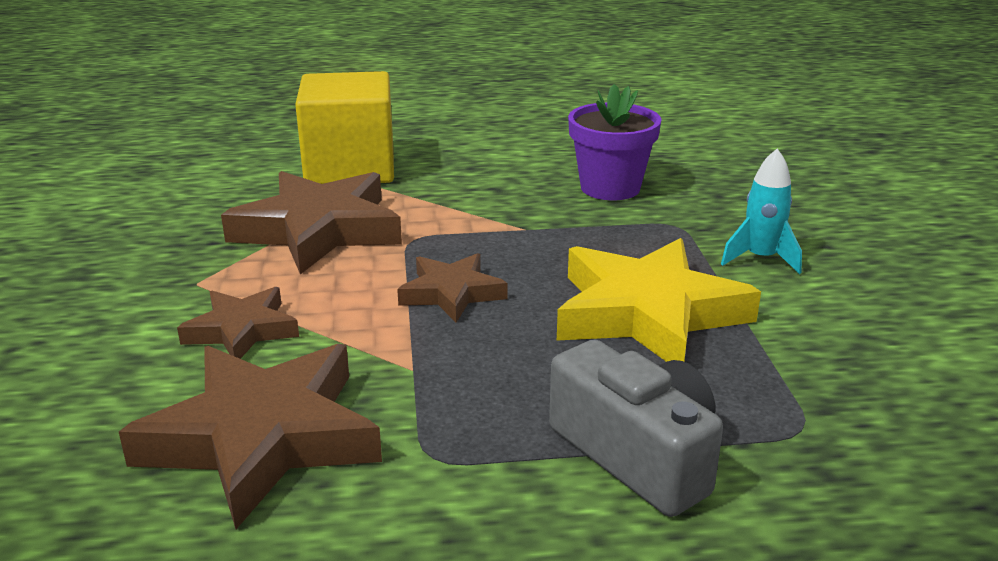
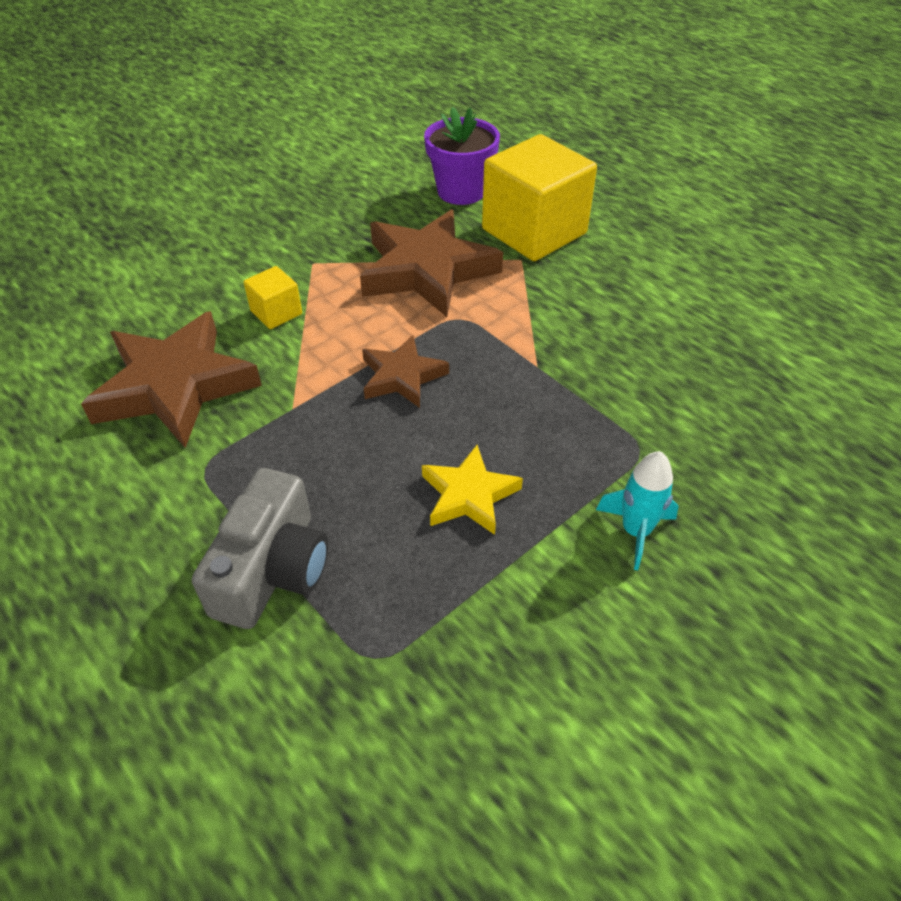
camera: 55 degrees right, 20 degrees up
brown star [177,287,299,359] -> yellow cube [243,266,302,329]
yellow star [557,238,761,362] -> yellow star [422,445,523,535], size x0.55
purple flower pot [568,84,662,200] -> purple flower pot moved to [424,107,500,205]

